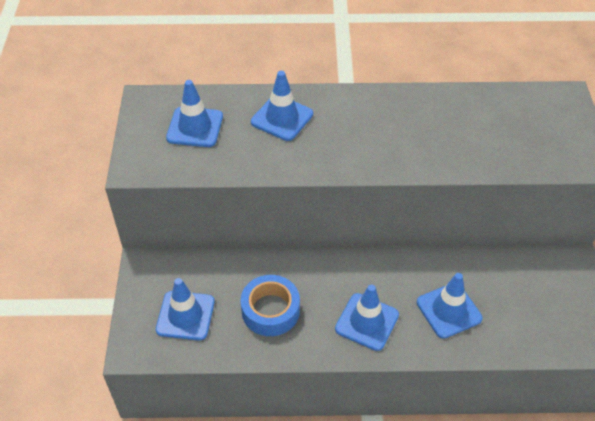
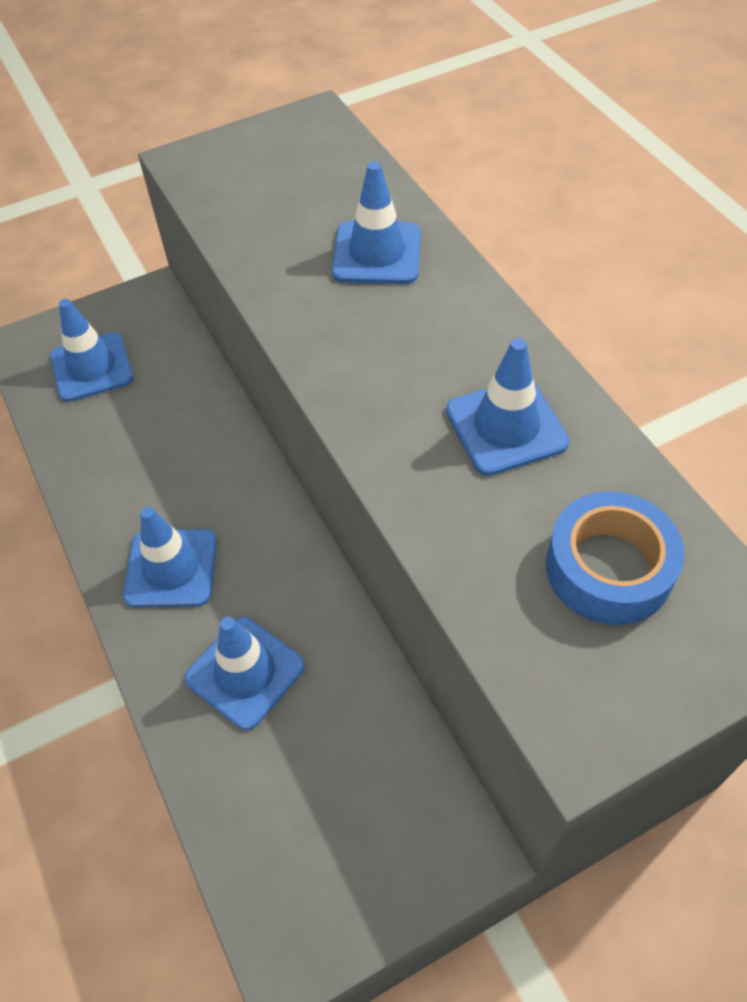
camera: 65 degrees right, 5 degrees up
blue traffic cone [166,80,223,147] -> blue traffic cone moved to [446,338,569,476]
blue tape [241,275,300,336] -> blue tape moved to [546,491,685,625]

